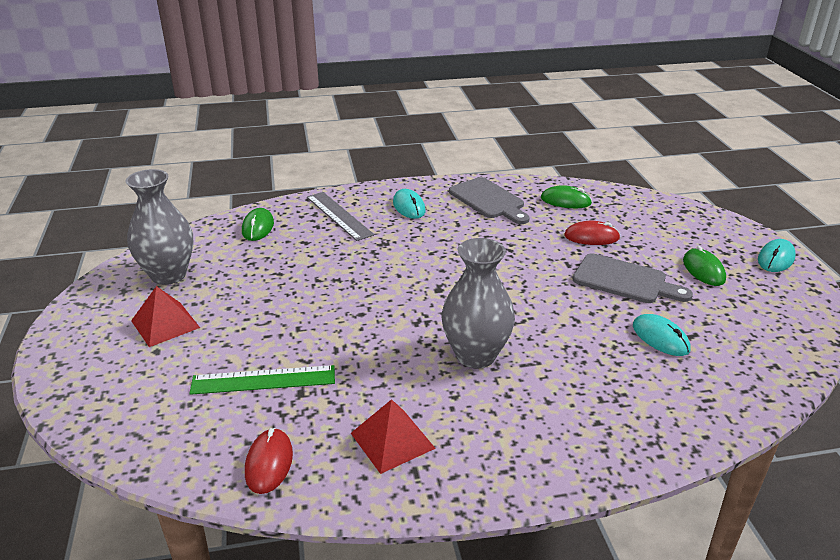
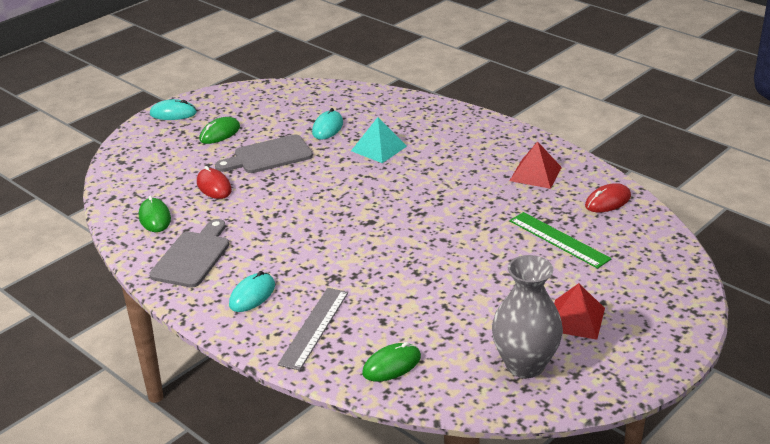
camera: 125 degrees left, 0 degrees up
grey vase [442,238,515,368] -> none
grey cutting board [573,253,693,303] -> grey cutting board turned 105 degrees counterclockwise [215,135,313,173]
none -> turquoise pyramid [351,117,407,163]

